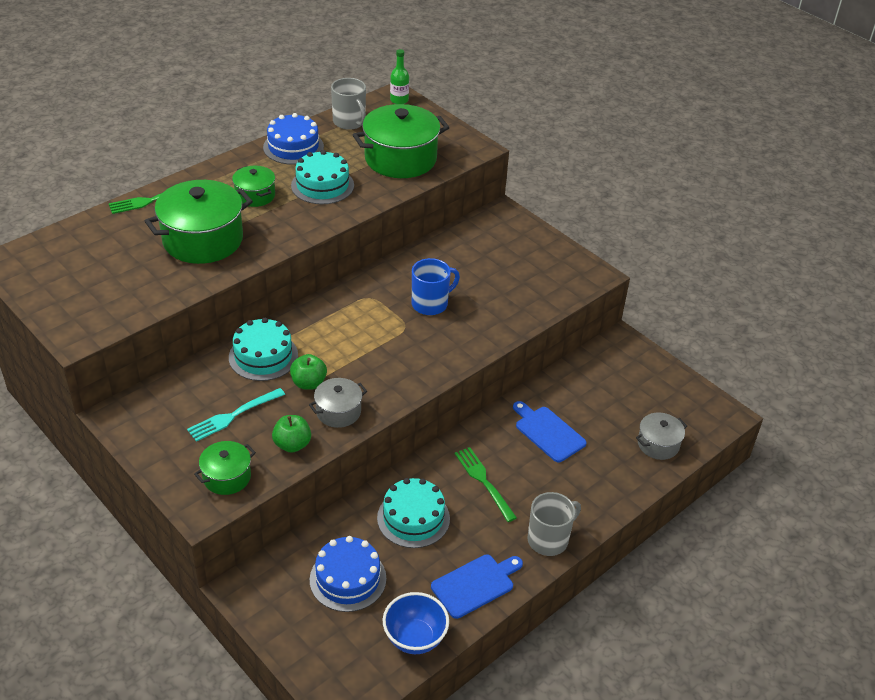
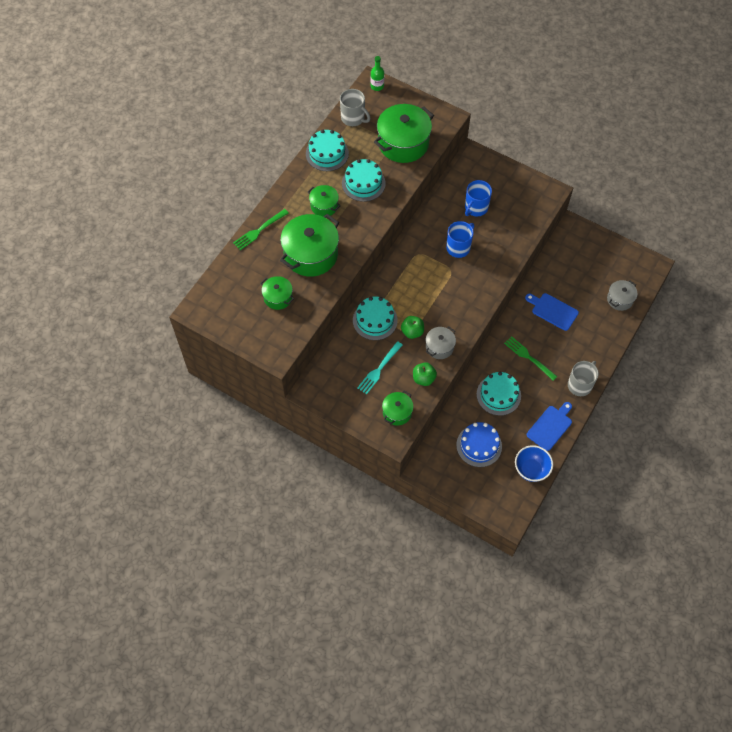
camera: 15 degrees left, 20 degrees up
blue cake [263,113,324,165] -> turquoise cake [306,130,349,171]
none -> green pot [260,276,294,310]
none -> blue mug [465,180,492,216]

